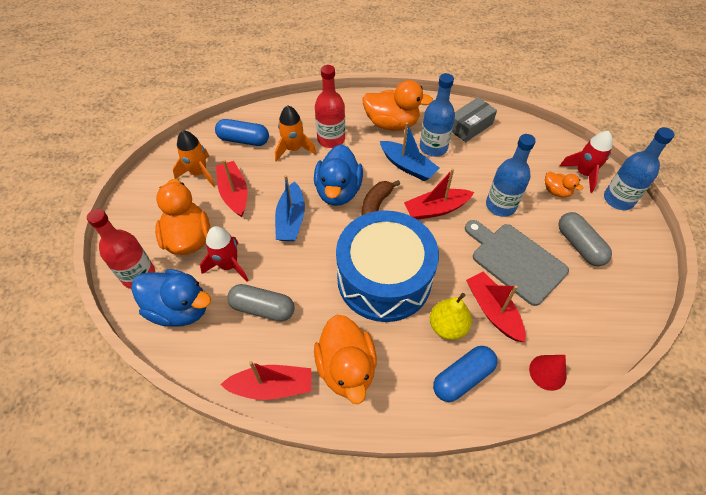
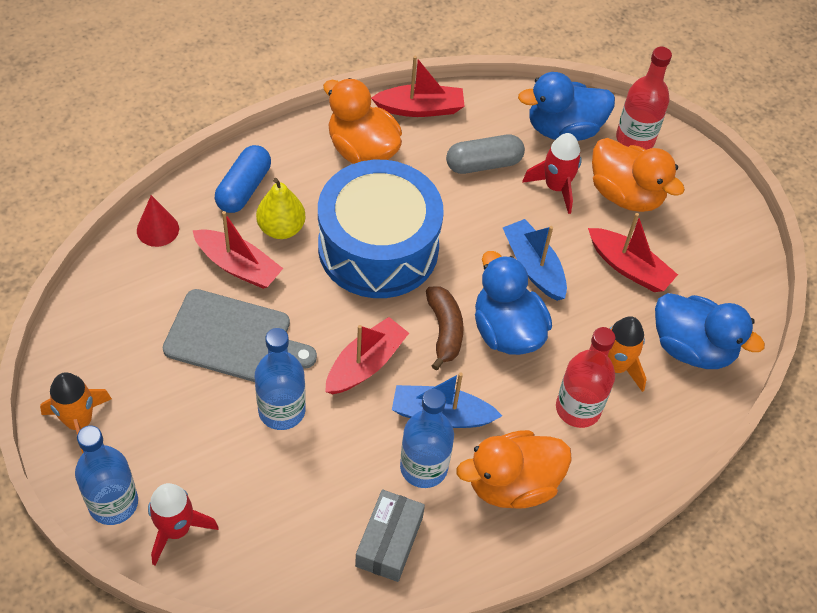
camera: 145 degrees right, 0 degrees up
orange rocket [173,130,215,187] -> orange rocket moved to [40,372,112,454]
blue capsule [215,119,269,146] -> blue duck [655,293,765,369]
red boat [220,361,311,400] -> red boat turned 150 degrees counterclockwise [371,55,465,117]
orange duck [545,172,583,197] -> none
grey capsule [558,212,612,266] -> none

